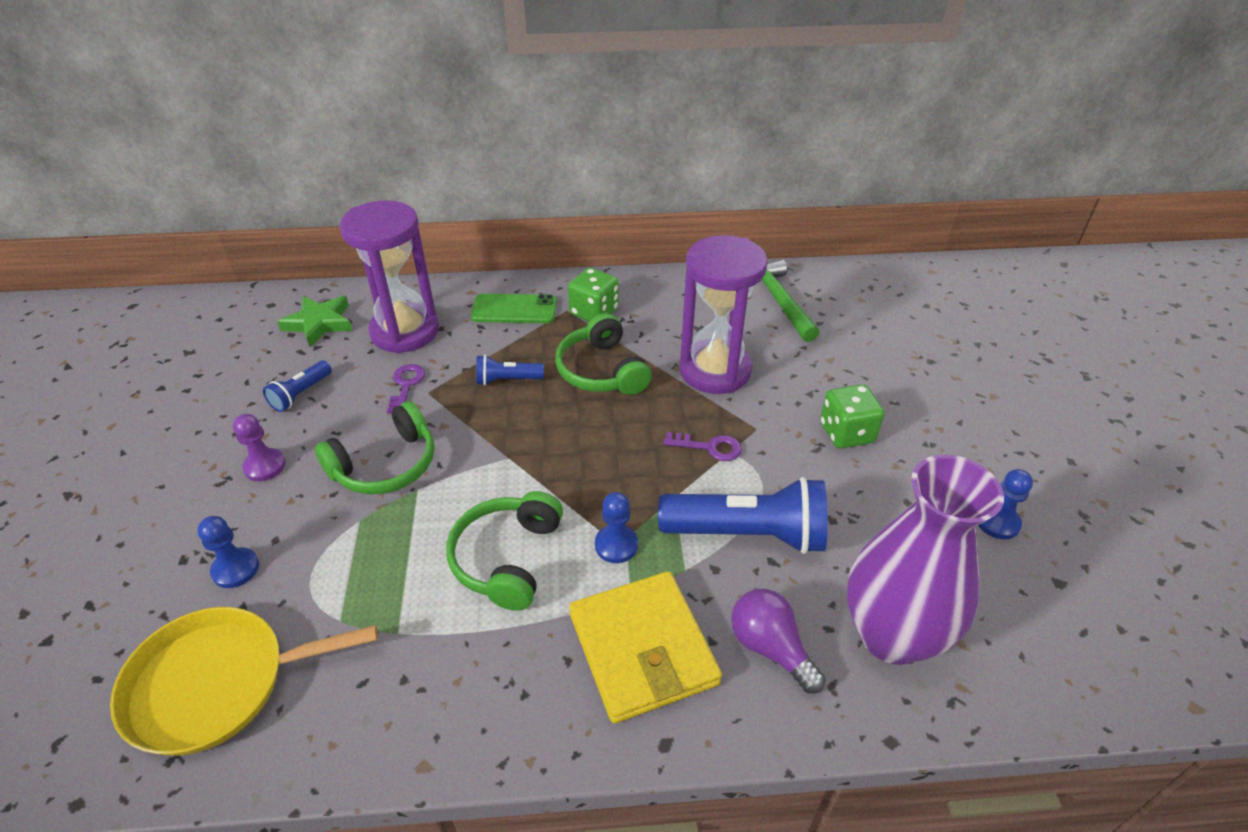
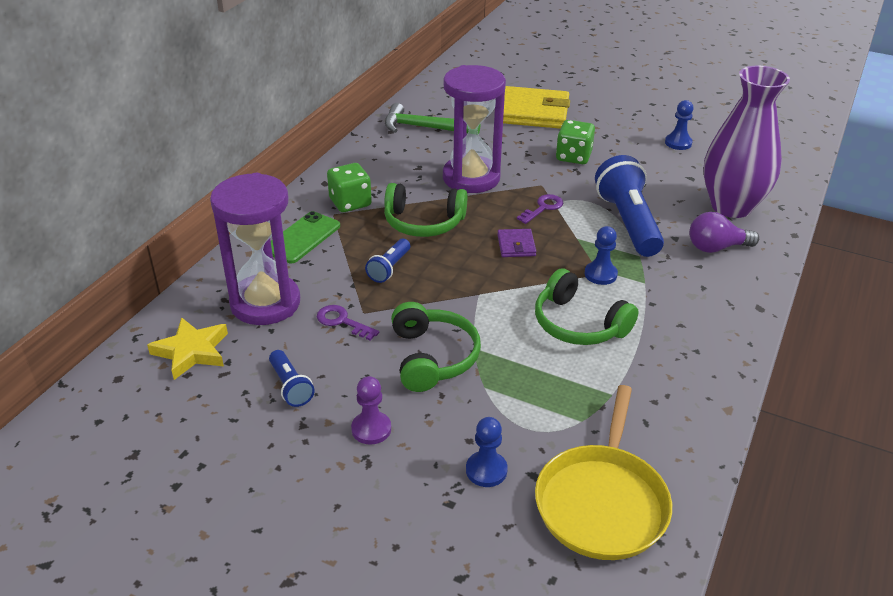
camera: 60 degrees left, 5 degrees down
green star [277,296,353,347] -> yellow star [147,317,228,380]
yellow wallet [570,571,722,723] -> yellow wallet moved to [503,86,570,129]
blue flashlight [658,477,827,554] -> blue flashlight turned 45 degrees counterclockwise [595,155,664,257]
none -> purple wallet [497,229,536,257]

